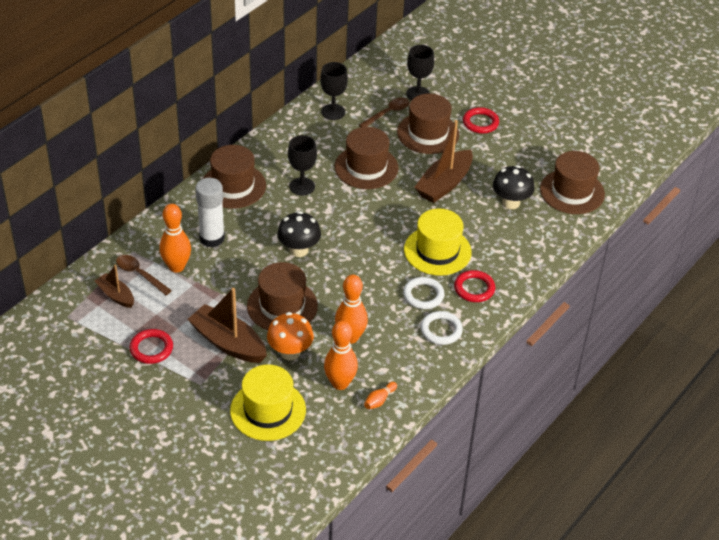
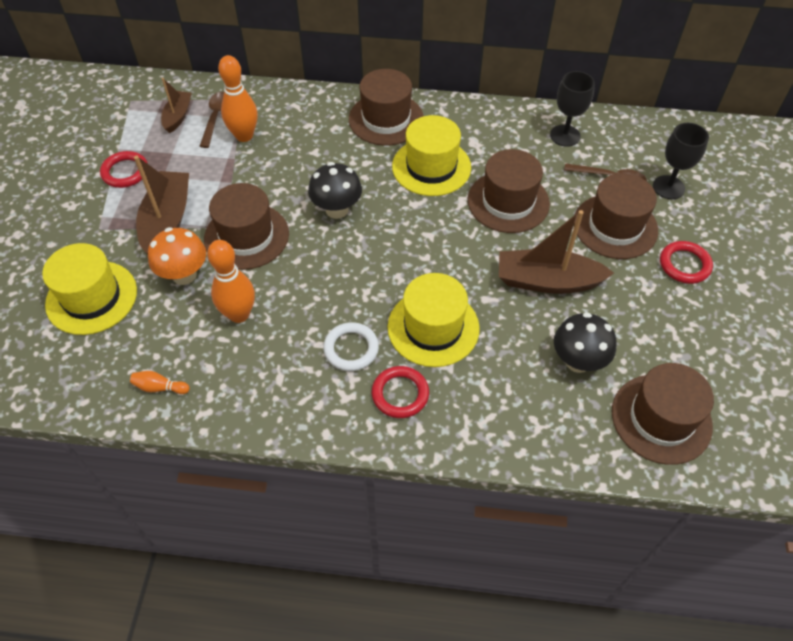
camera: 60 degrees right, 10 degrees up
white glue stick [195,178,225,248] -> none
black goblet [288,135,317,196] -> yellow hat [392,115,471,196]
orange bowling pin [324,321,358,390] -> none
white ring [420,311,463,345] -> none

